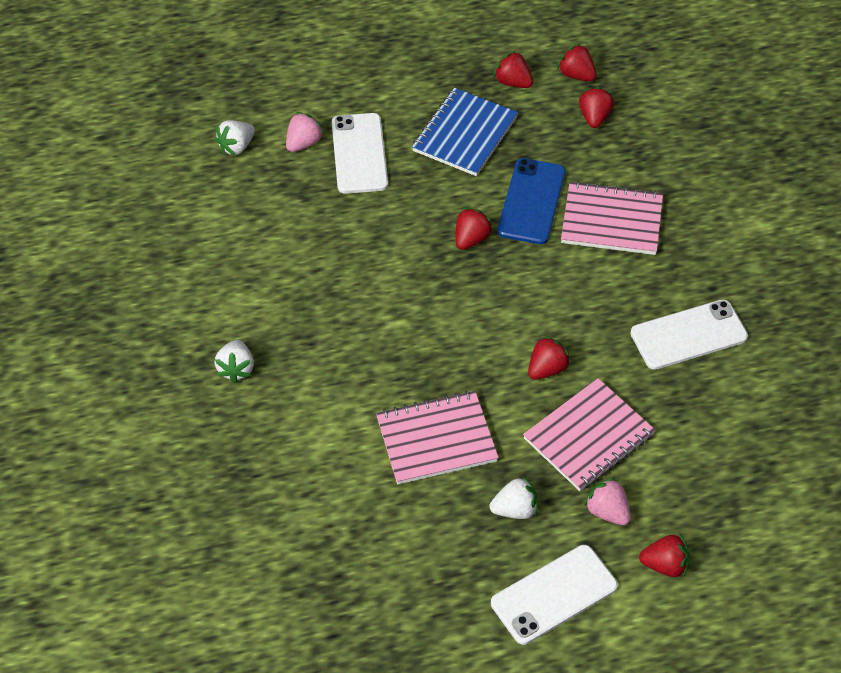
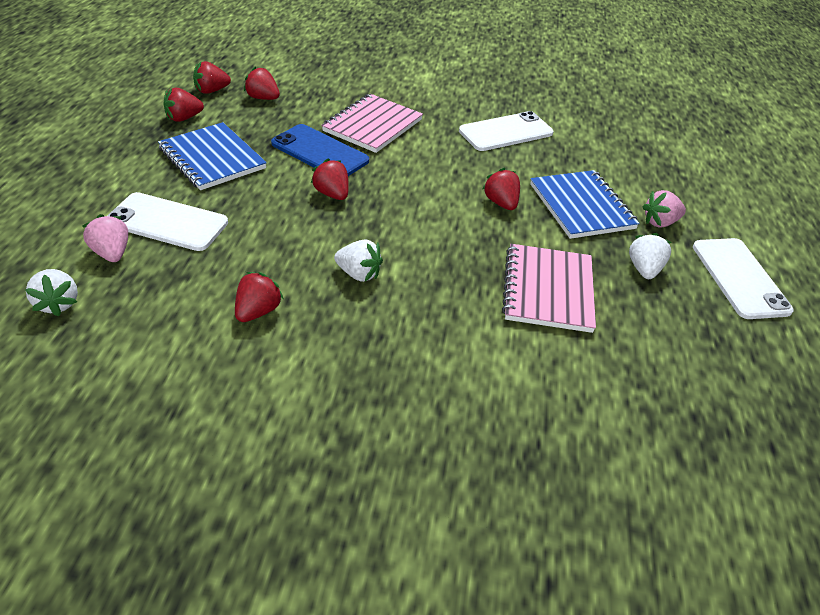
camera: 70 degrees left, 10 degrees down
white strawberry [215,340,254,383] -> white strawberry moved to [334,239,383,282]
pink notebook [523,378,655,491] -> blue notebook [530,170,640,239]
white phone [630,299,748,370] -> white phone turned 60 degrees clockwise [459,111,554,151]
red strawberry [639,534,690,578] -> red strawberry moved to [235,272,284,322]

